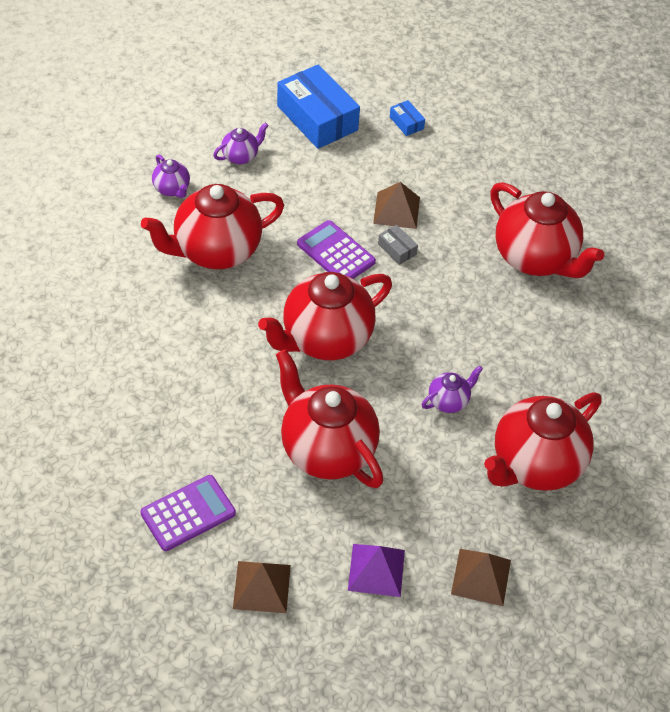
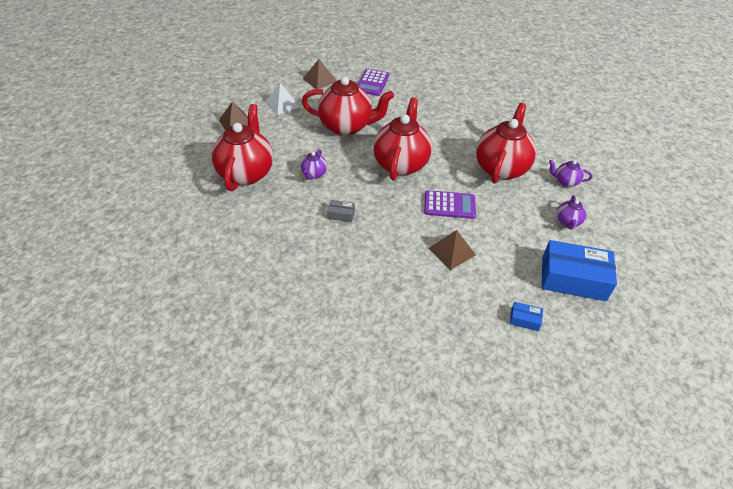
camera: 140 degrees right, 5 degrees down
purple pyramid [348,544,405,597] -> white pyramid [265,83,300,115]
grey box [378,225,418,265] -> grey box moved to [327,200,355,222]
red teapot [490,182,604,278] -> none

